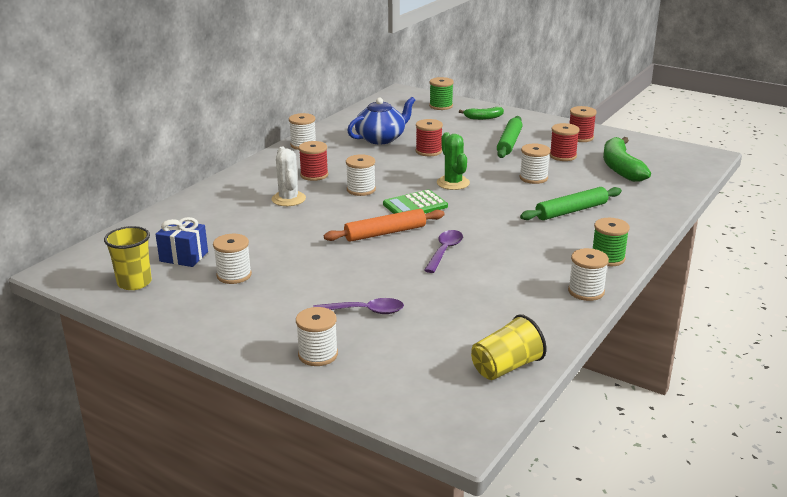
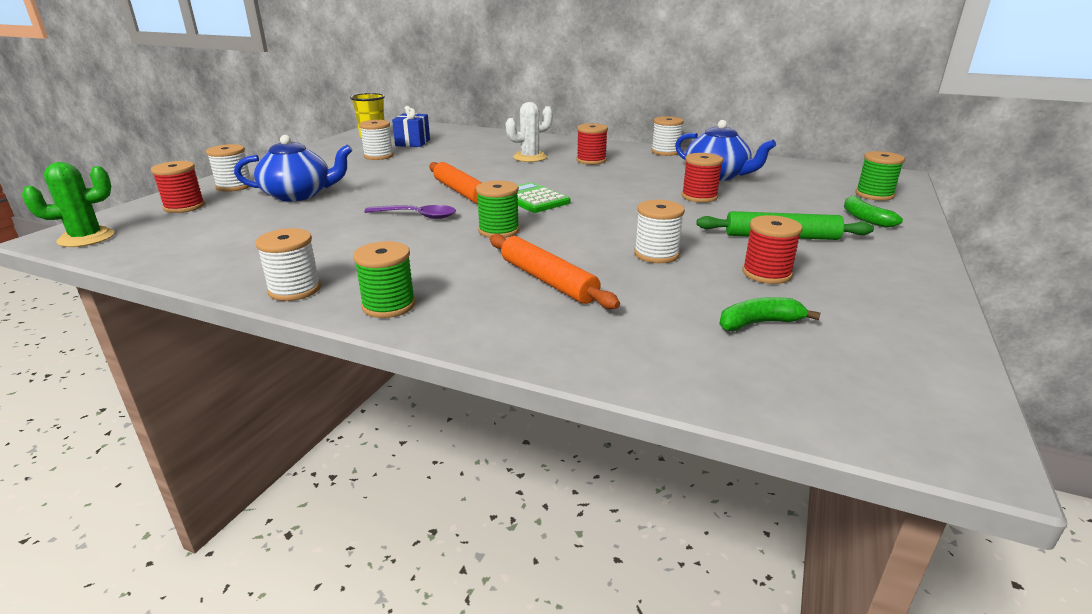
camera: 80 degrees right, 0 degrees up
purple spoon [313,298,404,314] -> blue teapot [234,135,353,201]
white spool [346,154,376,196] -> none
green cactus [437,132,470,190] -> green cactus moved to [22,162,115,247]
yellow cup [471,314,546,380] -> none
green rolling pin [520,187,622,220] -> orange rolling pin [490,234,620,309]
red spool [570,106,597,142] -> red spool moved to [151,161,205,213]
green banana [603,137,651,182] -> green banana [719,297,820,331], size x0.56
none -> green spool [476,180,520,238]

